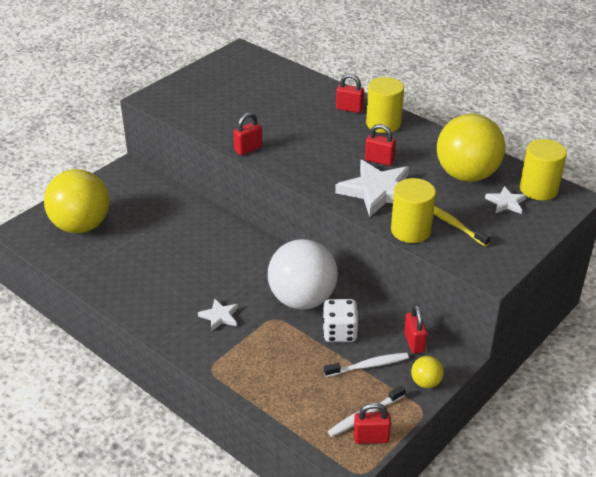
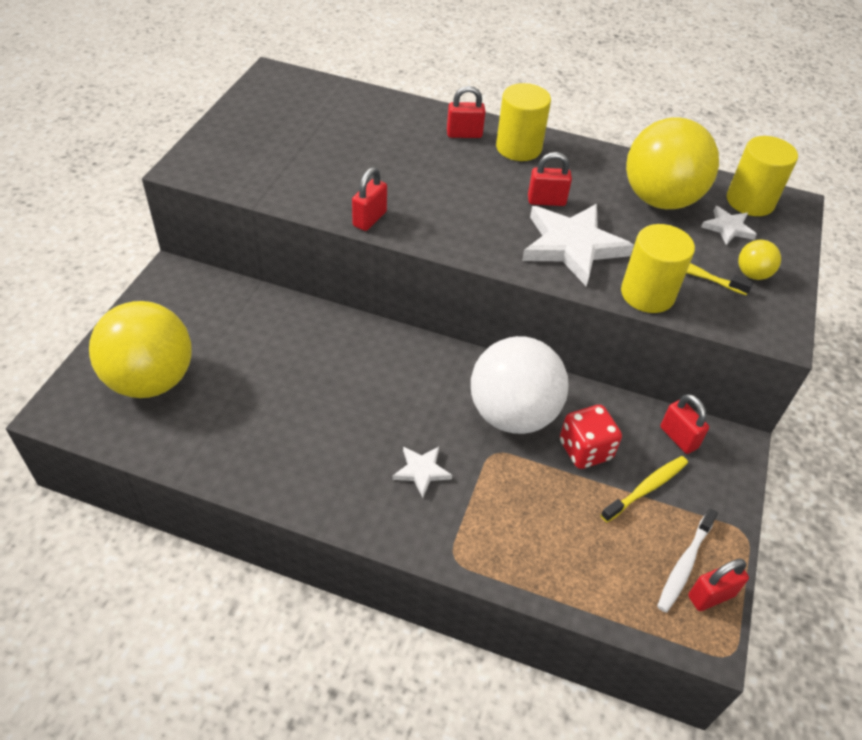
camera: 25 degrees left, 10 degrees up
white dice [322,299,358,342] -> red dice [560,405,622,469]
white toothbrush [324,353,409,377] -> yellow toothbrush [601,456,688,522]
yellow ball [411,356,444,388] -> yellow ball moved to [738,240,781,280]

